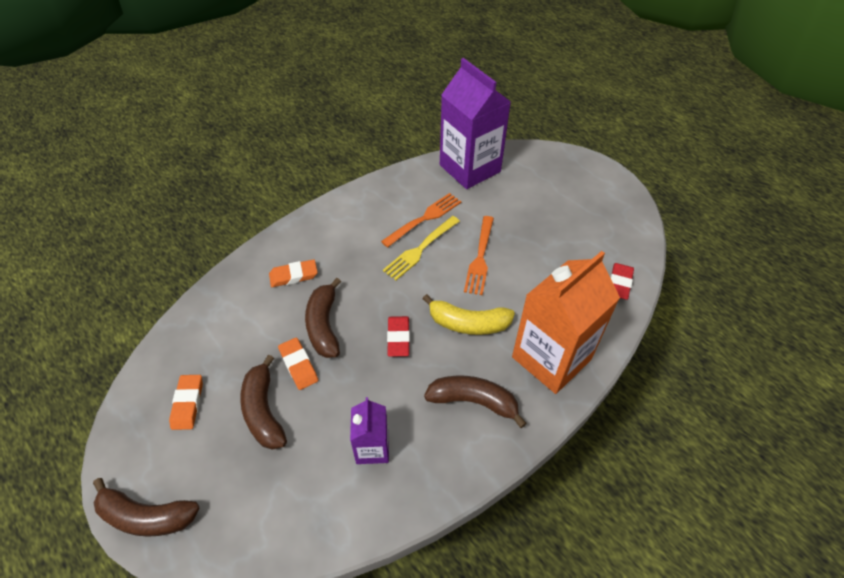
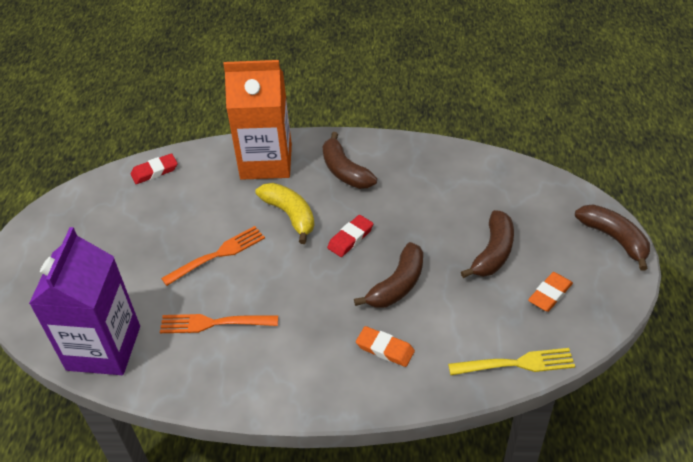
camera: 135 degrees left, 5 degrees down
orange eraser [278,337,318,390] -> none
purple carton [350,397,389,464] -> none
yellow fork [383,216,460,280] -> yellow fork moved to [448,348,575,375]

